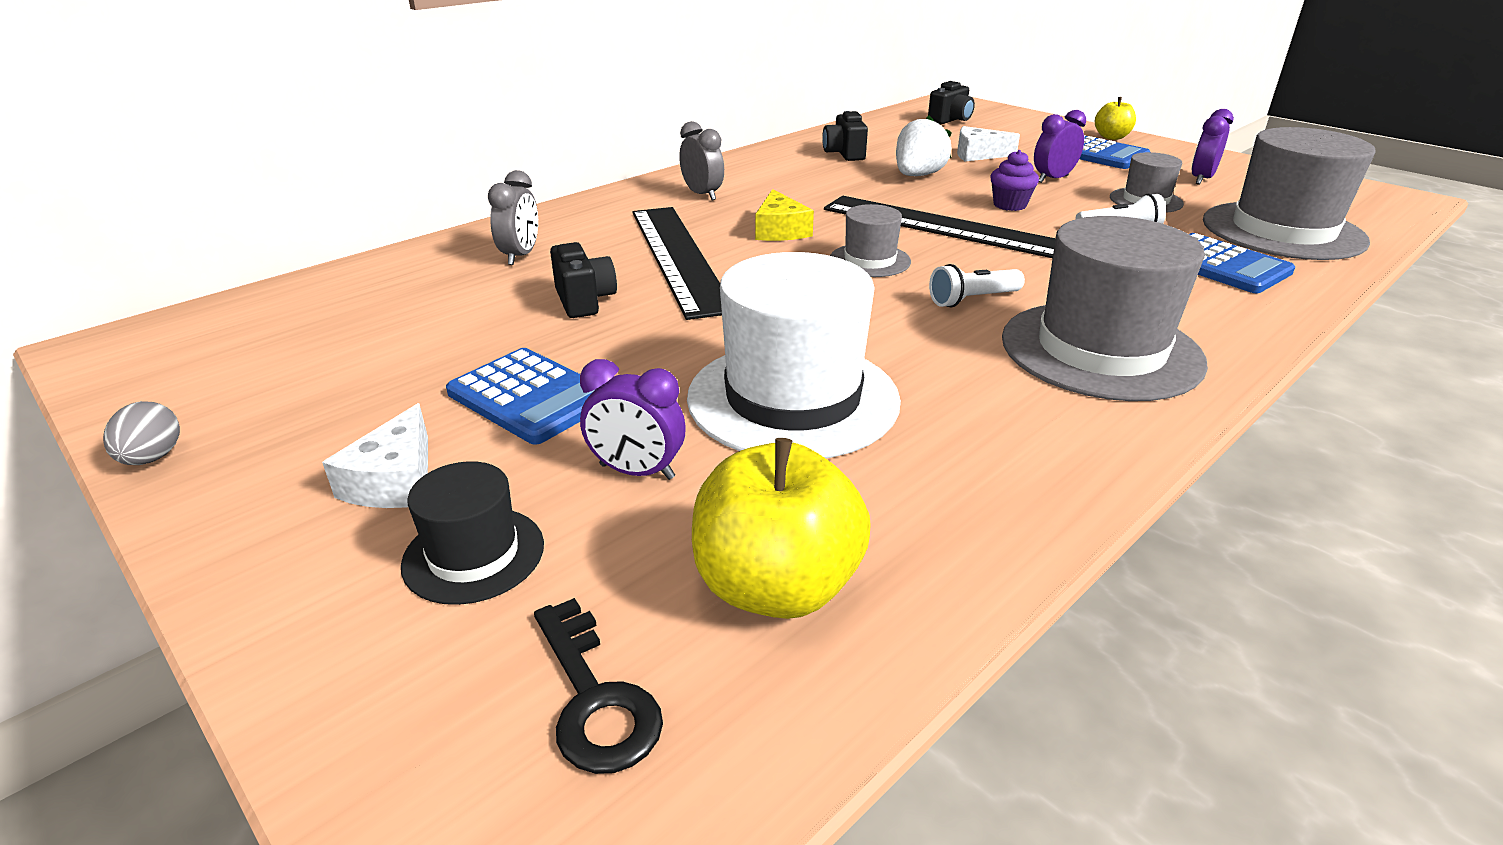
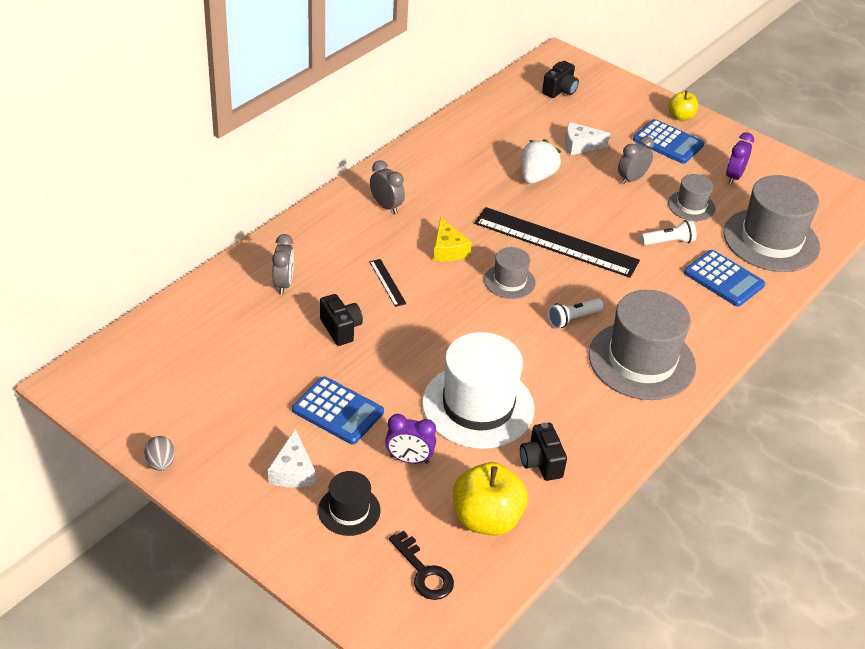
camera: 10 degrees left, 10 degrees up
black ruler [633,207,722,320] -> black ruler [369,259,407,307], size x0.40
black camera [822,111,868,161] -> black camera moved to [520,423,567,481]
purple cupcake [990,150,1039,211] -> none
purple clock [1034,110,1086,183] -> grey clock [618,136,654,185]

